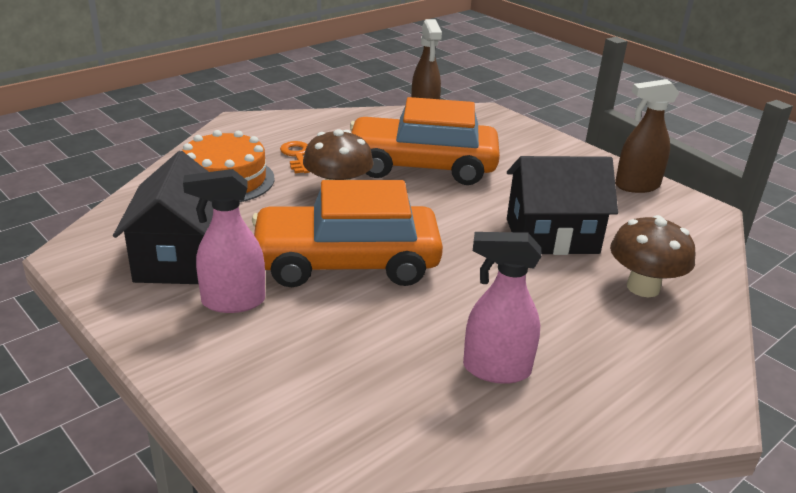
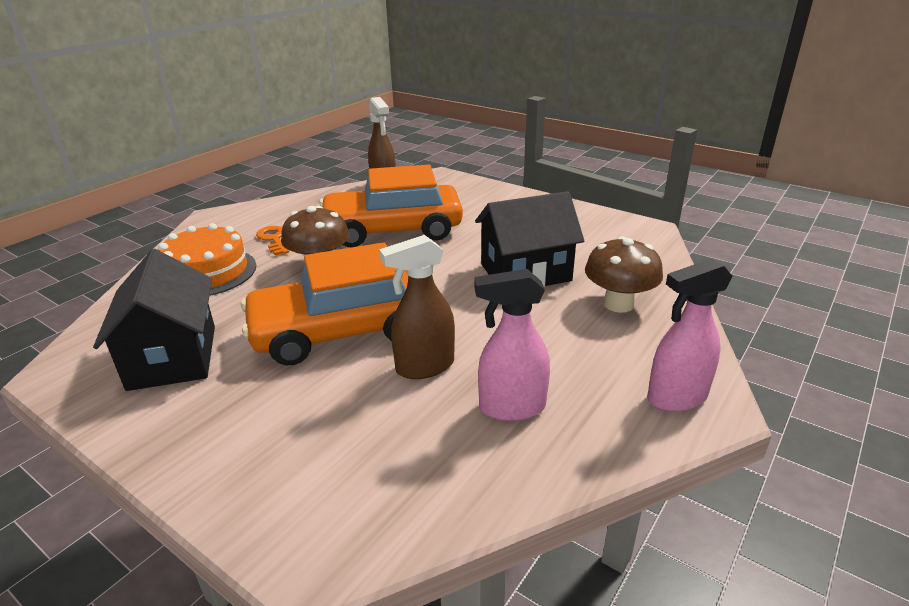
camera: 10 degrees left, 0 degrees up
pink spray bottle [183,169,265,313] -> pink spray bottle moved to [647,258,733,412]
brown spray bottle [615,79,679,193] -> brown spray bottle moved to [379,235,455,379]

